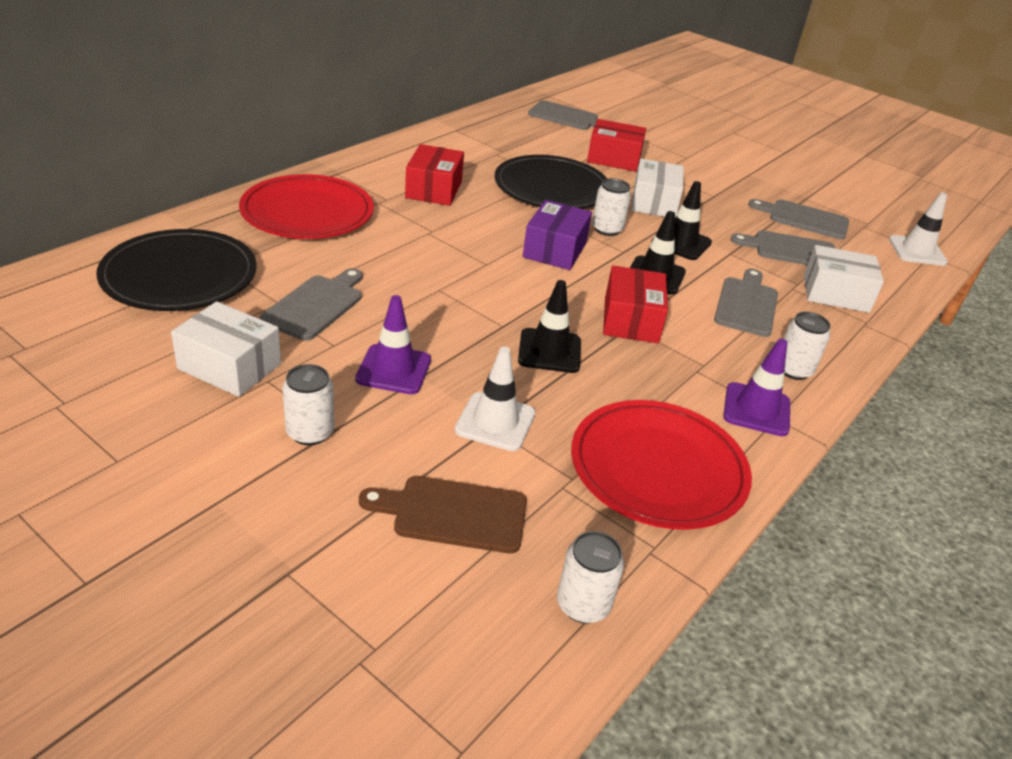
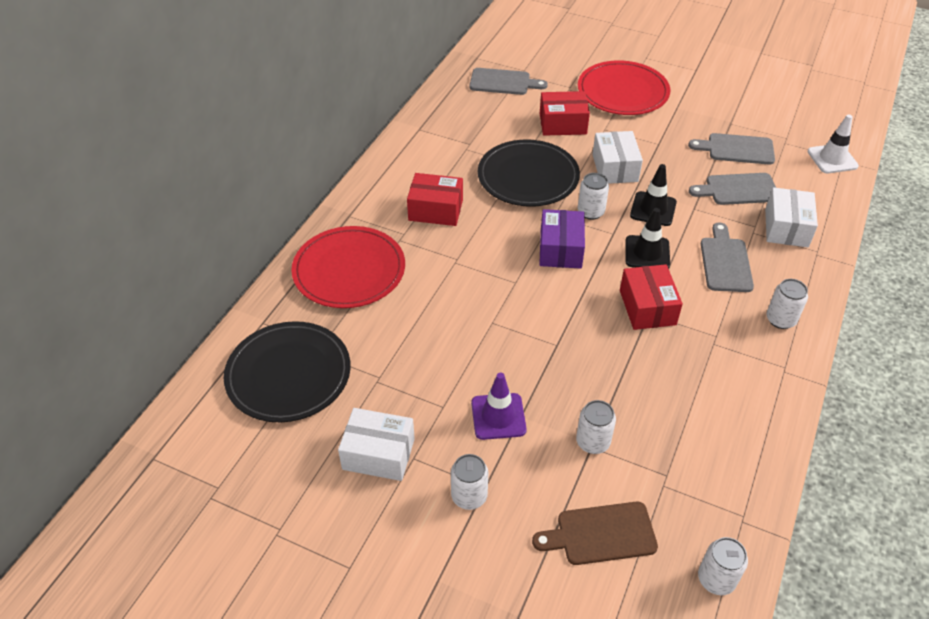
camera: 10 degrees left, 10 degrees up
grey cutting board [260,268,362,341] -> none
red box [405,144,464,206] -> red box turned 75 degrees counterclockwise [407,173,463,226]
white traffic cone [455,347,535,451] -> white can [576,400,616,454]
black traffic cone [518,280,581,373] -> none
red plate [571,400,752,530] -> red plate moved to [578,61,670,115]
purple traffic cone [723,339,790,437] -> none
white box [804,245,884,313] -> white box turned 75 degrees counterclockwise [765,187,818,247]

